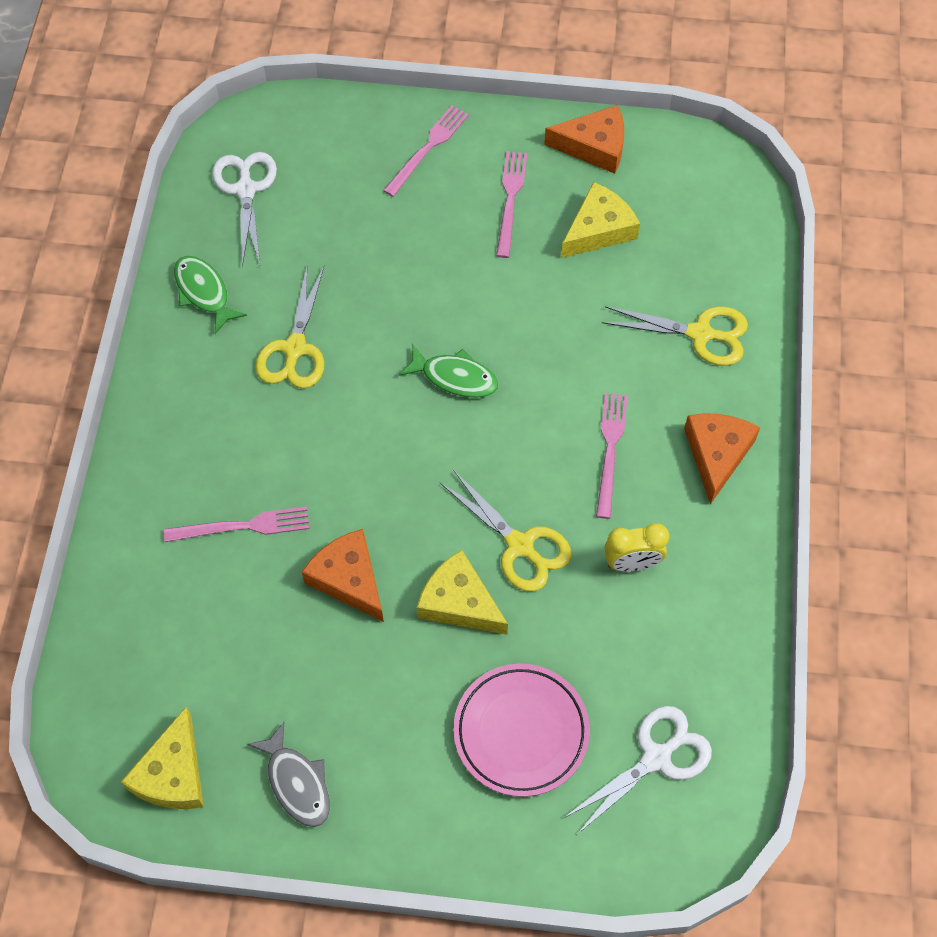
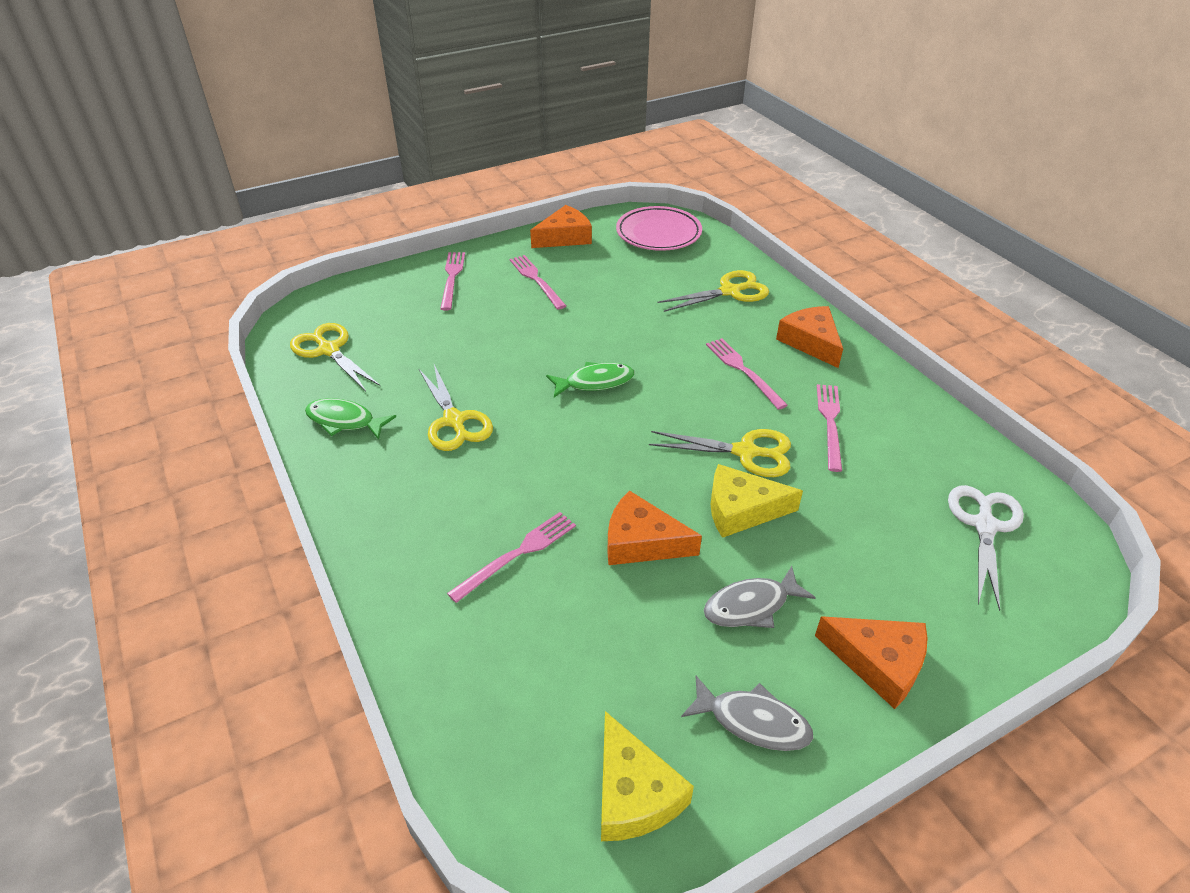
camera: 35 degrees left, 20 degrees down
white scissors [212,152,277,267] -> yellow scissors [290,323,380,391]
pink plate [453,664,590,797] -> pink plate moved to [616,206,702,251]
yellow cheese [561,182,640,258] -> none
yellow clock [604,523,669,572] -> pink fork [817,384,842,472]
none -> grey fish [704,566,816,628]
none -> orange cheese [815,616,928,709]

